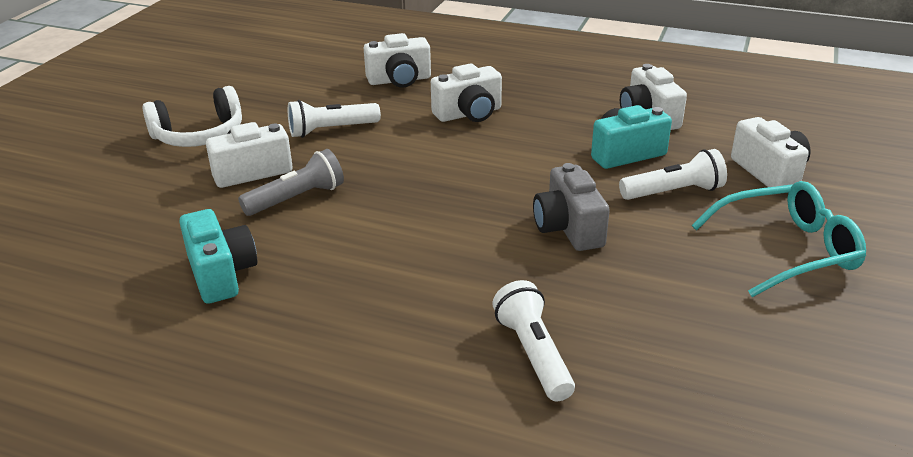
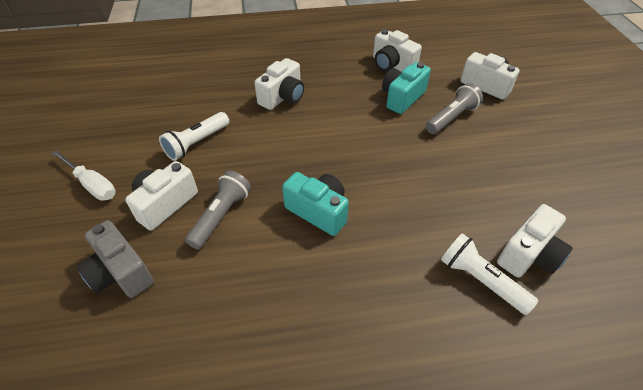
camera: 30 degrees left, 15 degrees up
white headphones [142,86,242,147] -> white screwdriver [52,150,116,201]
turquoise camera [179,209,257,304] -> turquoise camera moved to [282,172,349,236]
white camera [364,33,431,87] -> white camera moved to [497,204,573,278]
grey camera [533,163,610,251] -> grey camera moved to [77,220,154,298]
white flashlight [619,149,727,200] -> grey flashlight [426,83,483,134]
turquoise glasses [692,181,866,297] -> none

